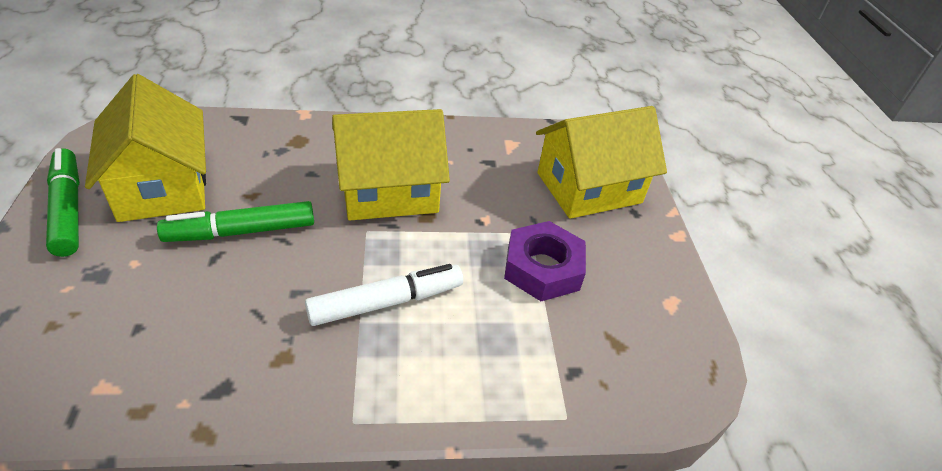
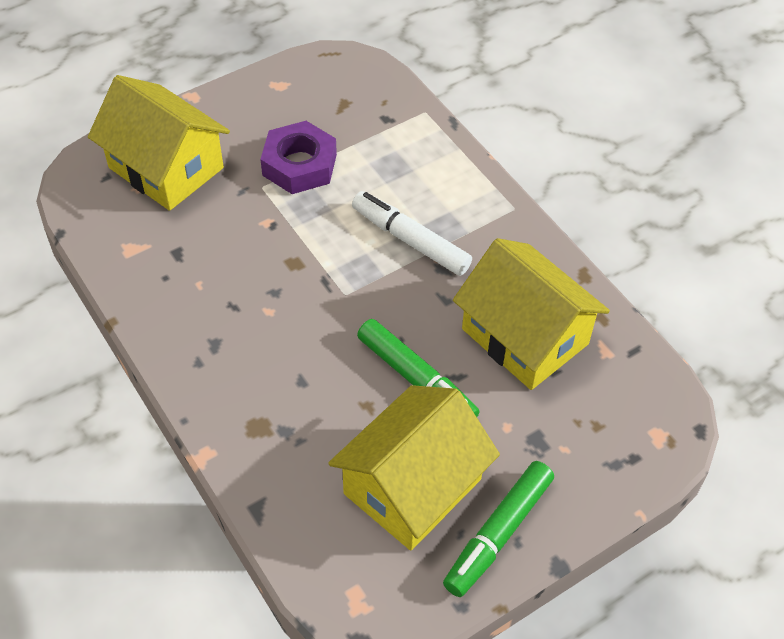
camera: 115 degrees left, 10 degrees up
yellow house [332,109,450,221] -> yellow house moved to [453,238,610,390]

